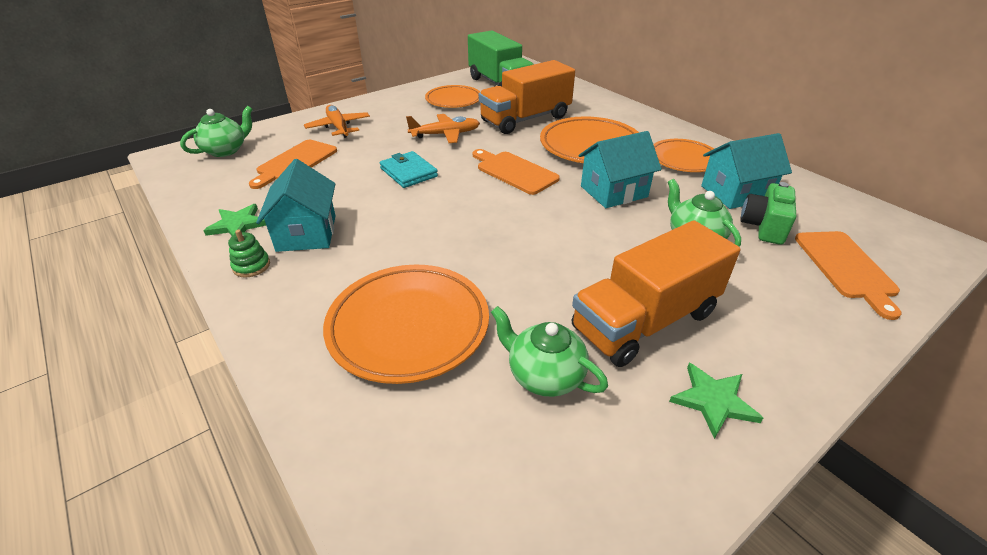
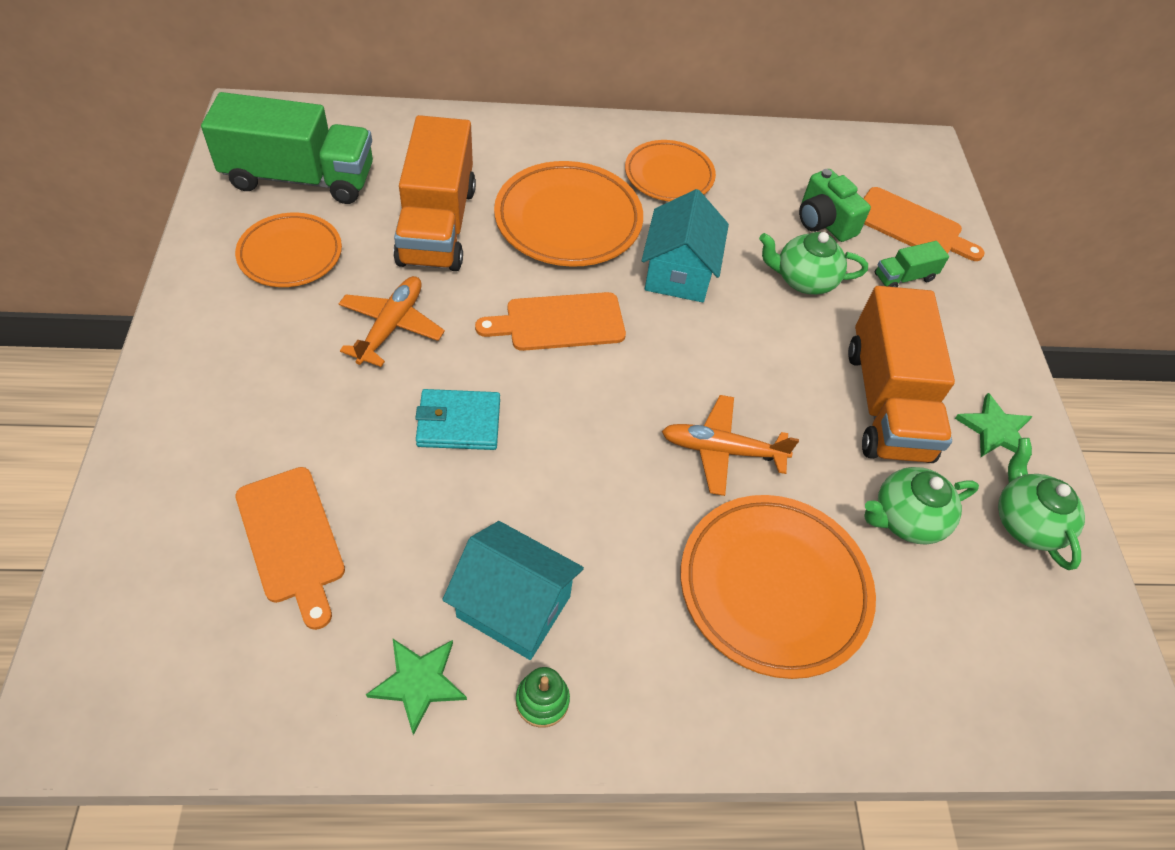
camera: 60 degrees left, 15 degrees up
green teapot [180,106,253,157] -> green teapot moved to [998,438,1085,570]
orange plane [304,105,370,138] -> orange plane moved to [662,395,799,496]
turquoise house [701,133,792,209] -> none
none -> green truck [875,241,949,287]

